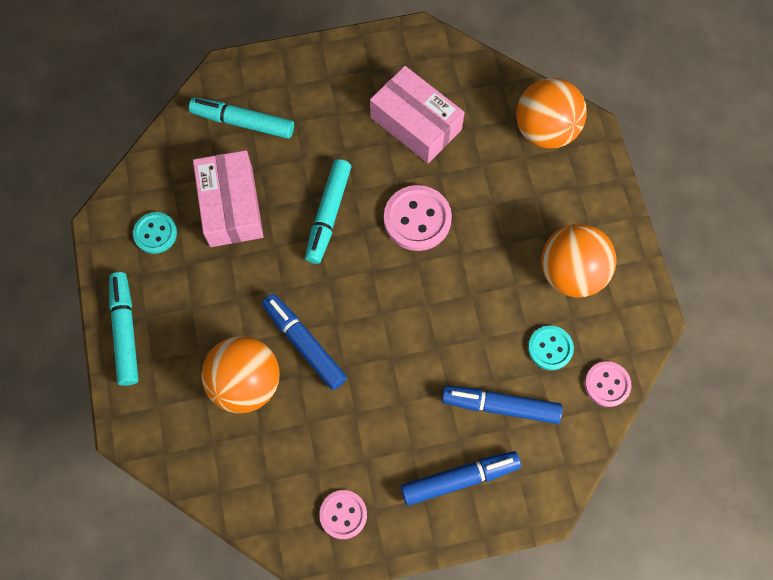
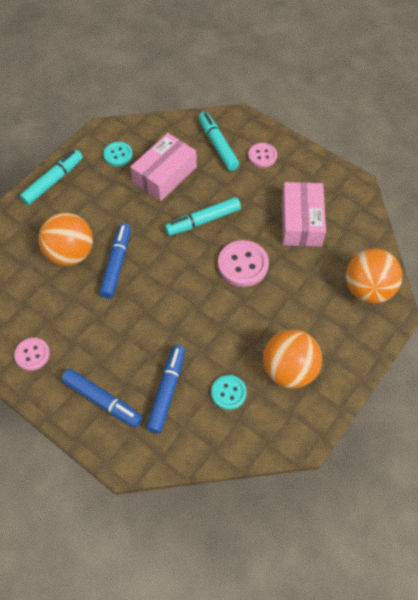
camera: 50 degrees right, 10 degrees down
blue marker [442,386,563,424] -> blue marker turned 45 degrees clockwise [146,345,186,434]
pink button [585,361,631,407] -> pink button moved to [248,143,277,168]

